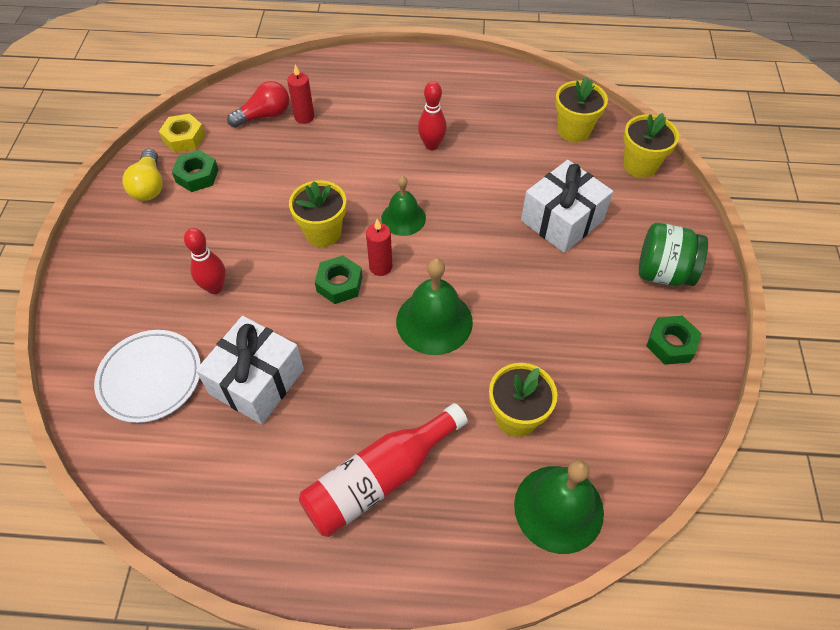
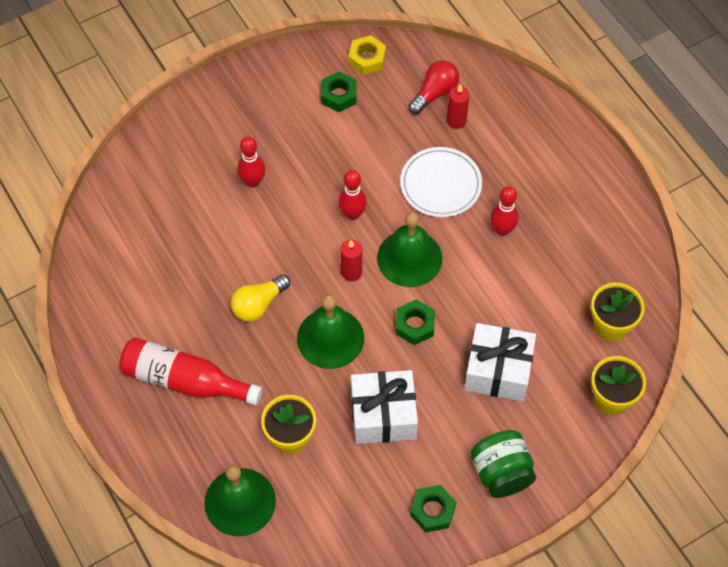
camera: 55 degrees right, 5 degrees up
white plate [94,330,201,423] -> white plate moved to [400,147,482,217]
yellow light bulb [122,149,163,201] -> yellow light bulb moved to [231,274,290,322]
white gift [196,316,304,424] -> white gift moved to [351,370,418,444]
red light bulb [227,81,289,128] -> red light bulb turned 75 degrees counterclockwise [408,60,459,114]
yellow flower pot [289,180,346,247] -> red bowling pin [339,170,367,220]
green nut [315,255,362,304] -> green nut moved to [396,299,435,345]
green bell [381,176,426,236] -> green bell [377,212,442,287], size x1.56

